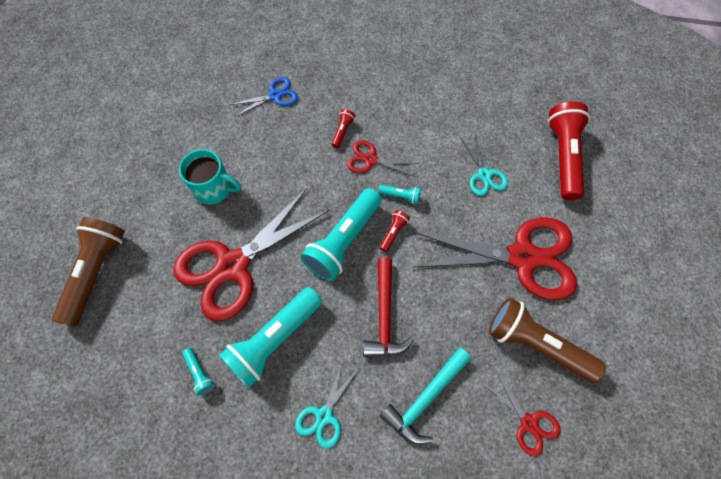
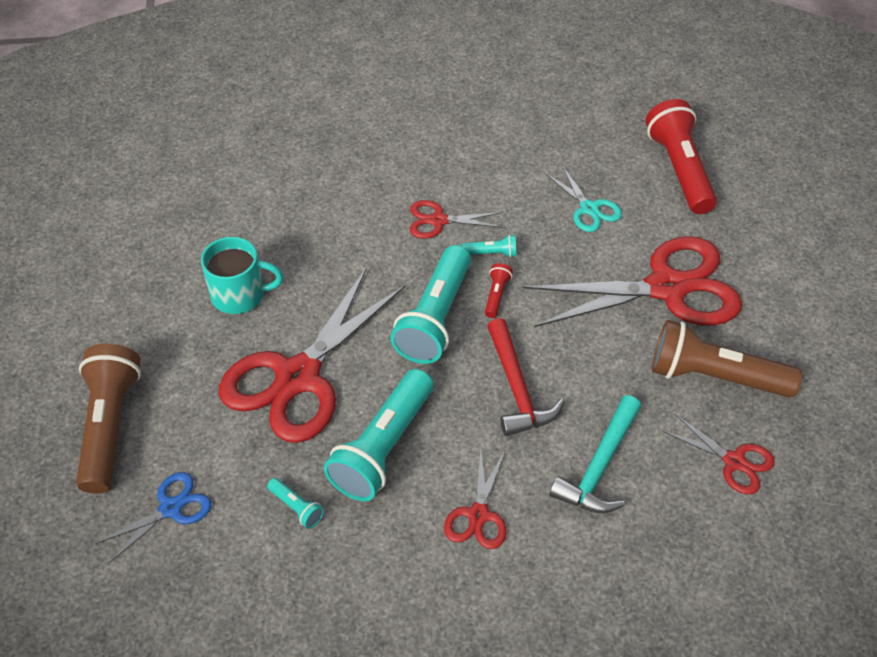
camera: 15 degrees left, 15 degrees down
blue scissors [230,77,298,117] -> blue scissors moved to [95,472,212,563]
turquoise scissors [295,361,360,448] -> red scissors [444,449,507,549]
red flashlight [332,109,355,148] -> none

